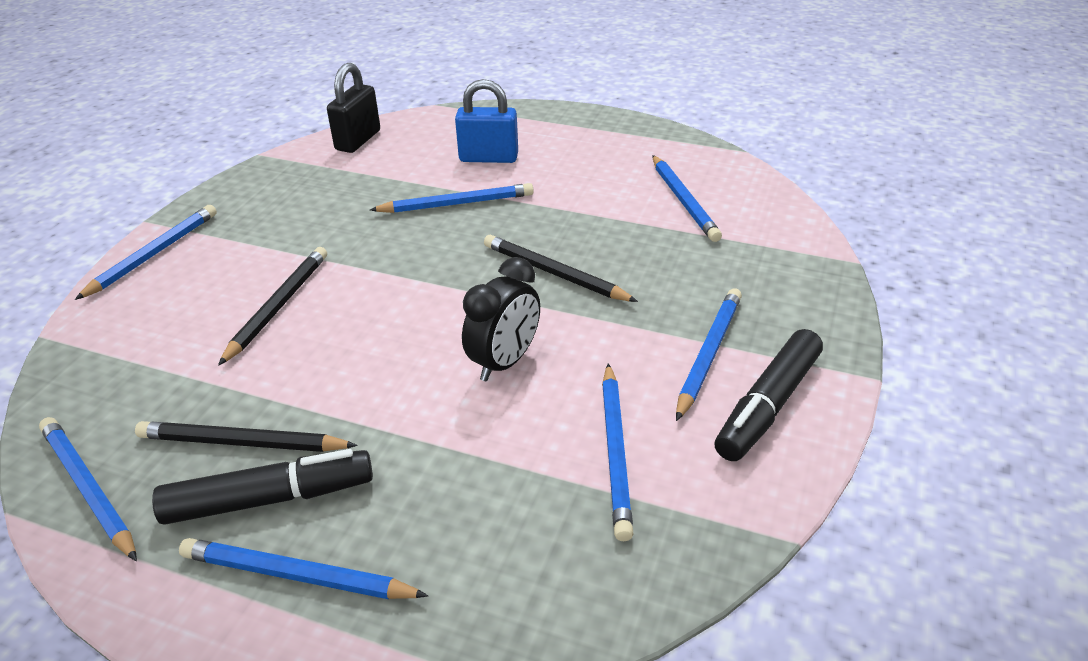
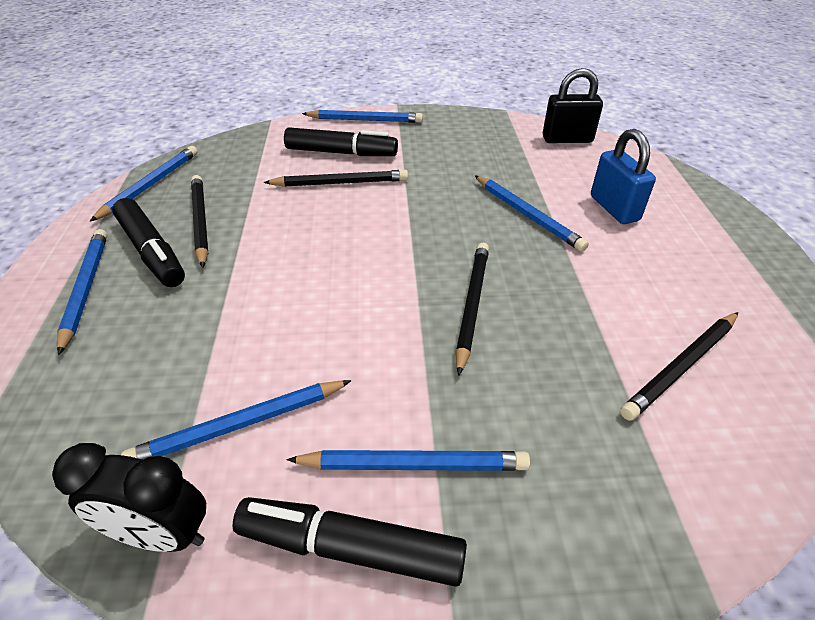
camera: 65 degrees right, 5 degrees up
black clock [462,257,540,381] -> black clock moved to [52,443,206,552]
blue pencil [652,155,722,242] -> black pencil [620,312,738,421]
none -> black marker [284,127,398,156]

